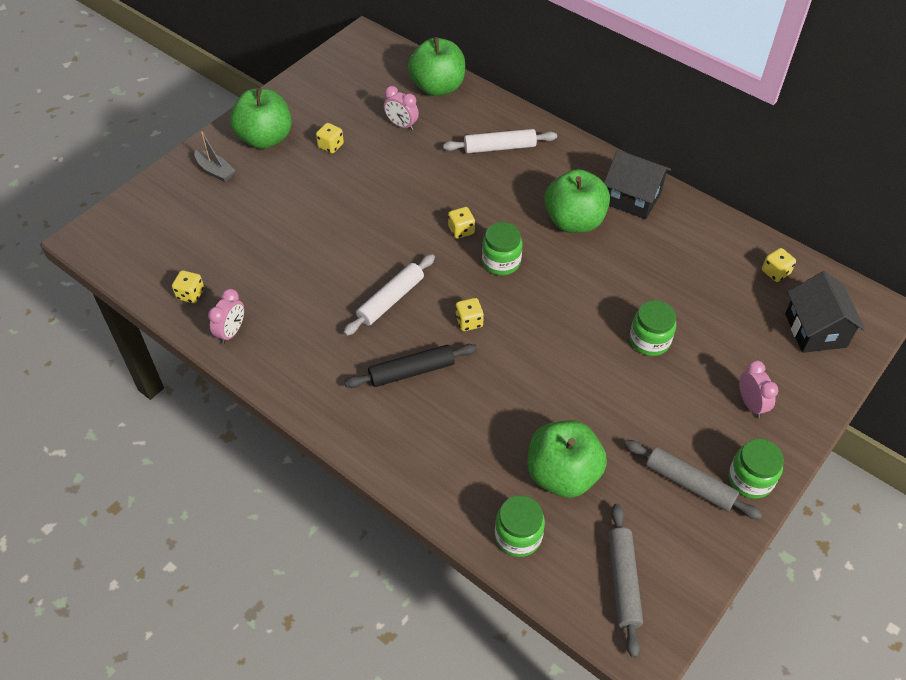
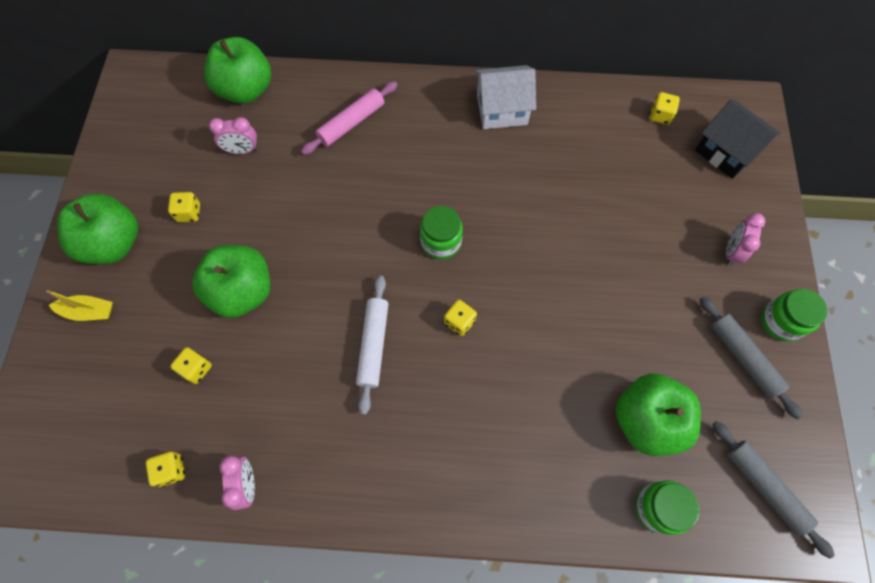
camera: 35 degrees left, 15 degrees up
grey boat [194,132,236,182] -> yellow boat [46,290,113,321]
black rolling pin [344,344,477,388] -> none
white rolling pin [443,129,557,153] -> pink rolling pin [301,81,398,155]
yellow dice [448,207,475,239] -> yellow dice moved to [170,347,212,384]
green apple [544,169,610,233] -> green apple moved to [192,245,271,318]
black house [604,150,671,219] -> white house [475,65,536,129]
grey rolling pin [624,440,763,520] -> grey rolling pin turned 60 degrees clockwise [700,296,802,419]
green jar [630,300,676,356] -> none
pink clock [739,360,778,418] -> pink clock turned 105 degrees counterclockwise [726,213,765,266]

